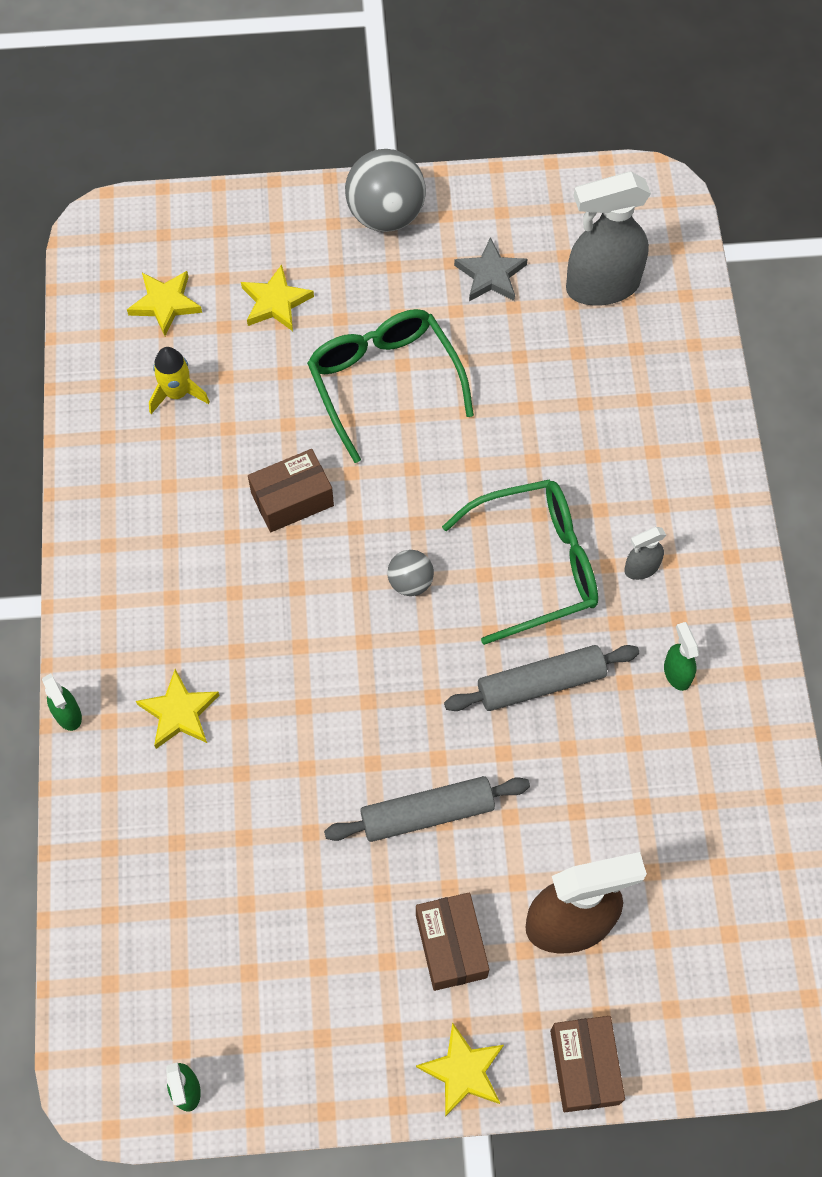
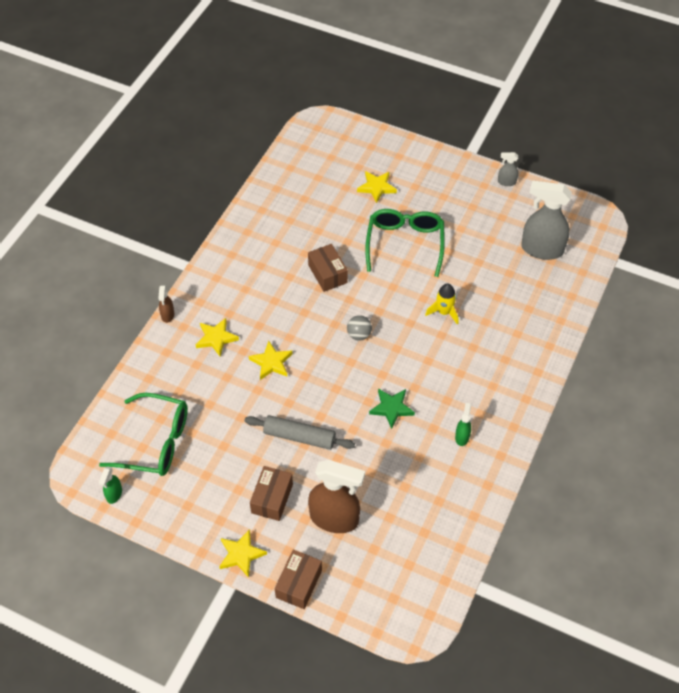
camera: 30 degrees right, 10 degrees down
green spray bottle [42,674,82,731] -> brown spray bottle [158,285,174,323]
yellow star [127,271,202,336] -> yellow star moved to [249,341,293,380]
yellow rocket [149,347,210,414] -> yellow rocket moved to [425,283,458,325]
brown box [248,449,334,532] -> brown box turned 60 degrees clockwise [308,244,348,292]
grey ball [345,149,426,232] -> none
green glasses [442,480,598,645] -> green glasses moved to [99,393,188,476]
grey rolling pin [444,645,639,711] -> green star [369,389,415,429]
grey star [454,237,528,301] -> none
grey spray bottle [624,527,666,580] -> grey spray bottle moved to [498,152,518,186]

